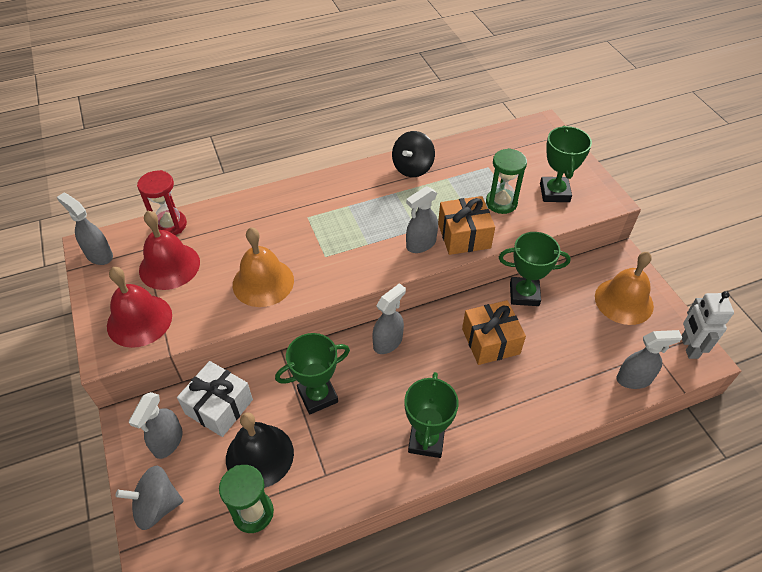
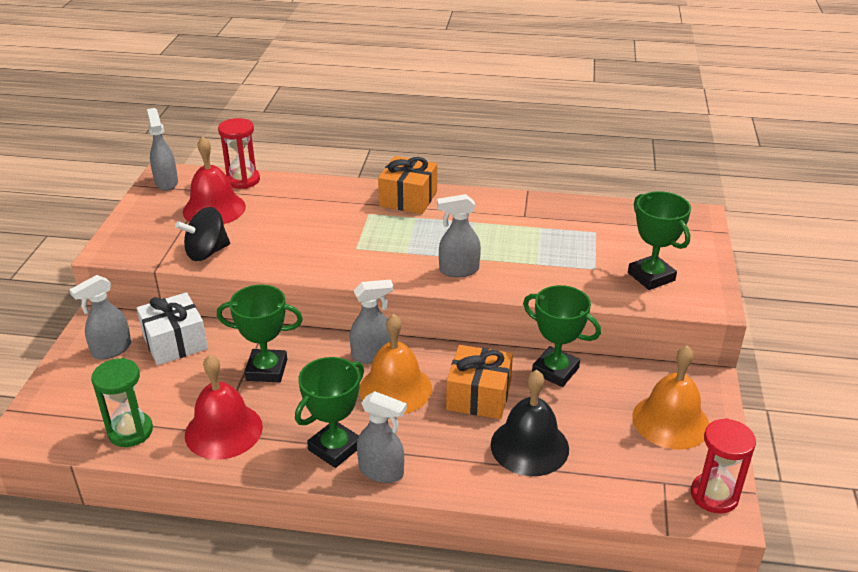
camera: 30 degrees right, 15 degrees down
red bell [107,267,172,348] -> red bell moved to [185,355,263,460]
grey spinning top [116,466,184,530] -> none
black bell [226,412,294,488] -> black bell moved to [491,370,569,476]
orange bell [233,227,294,307] -> orange bell moved to [359,314,432,414]
black spinning top [392,131,435,177] -> black spinning top moved to [175,207,230,261]
orange gift [438,196,495,255] -> orange gift moved to [378,156,437,214]
green hourglass [486,148,527,214] -> none
green trophy [540,126,592,202] -> green trophy turned 60 degrees counterclockwise [628,191,691,290]
grey spray bottle [616,330,682,389] -> grey spray bottle moved to [357,391,407,483]
white robot [681,291,734,359] -> red hourglass [691,418,756,514]

